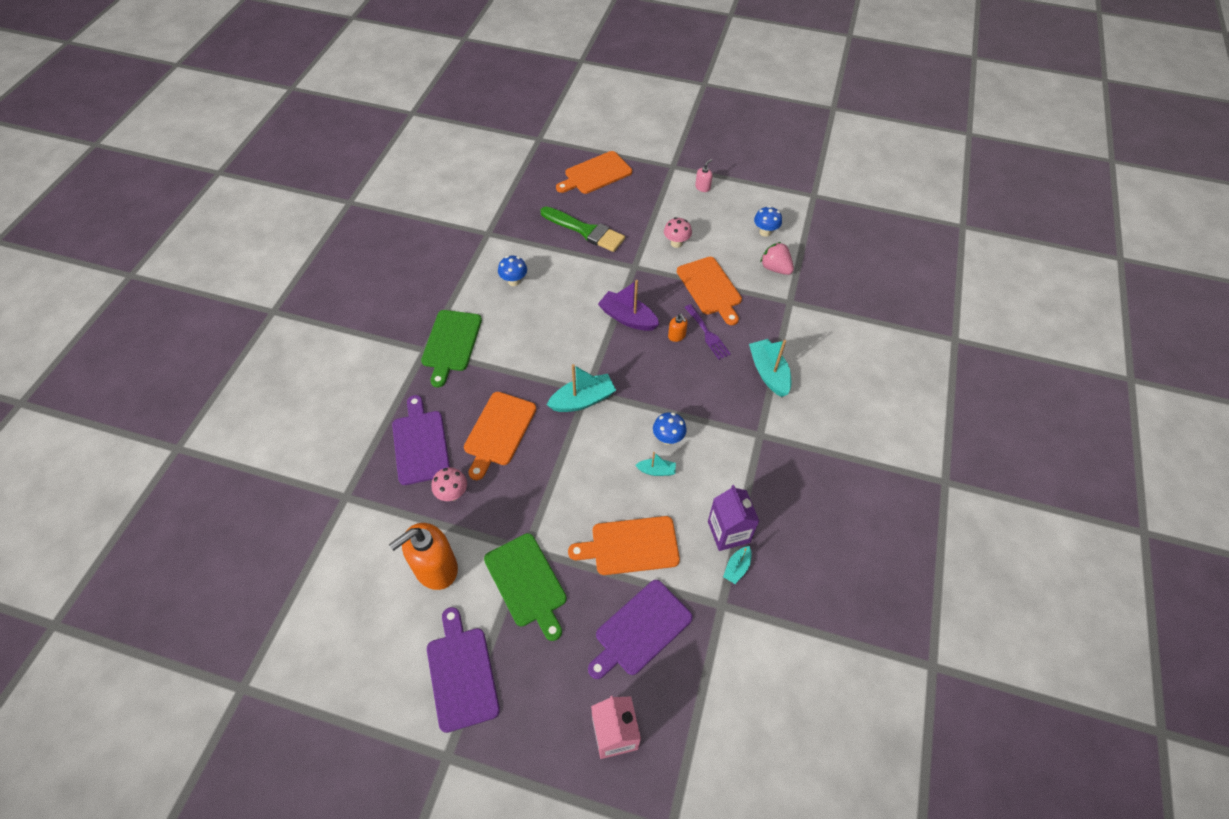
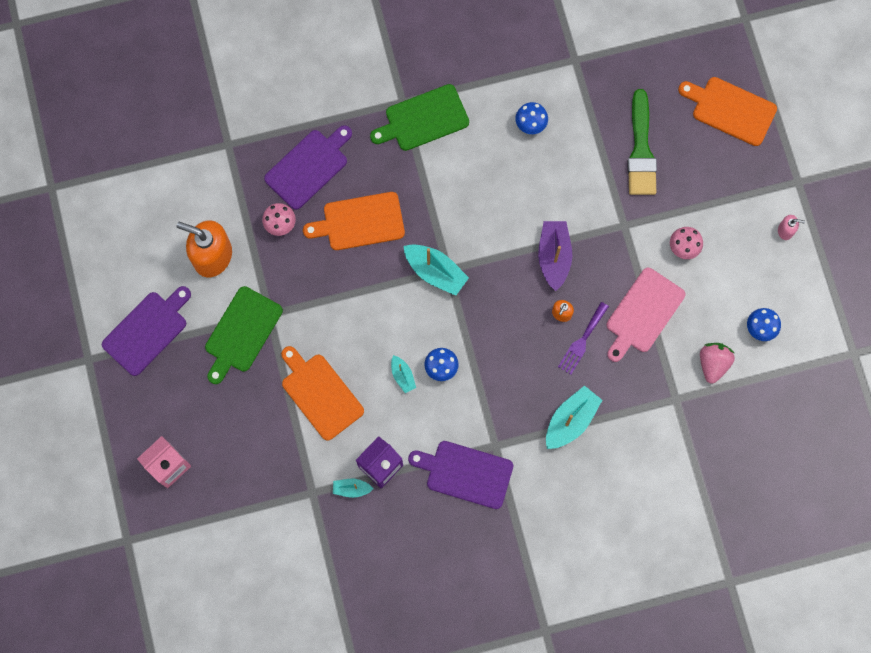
camera: 60 degrees right, 20 degrees up
purple cutting board [588,580,693,679] -> purple cutting board moved to [408,441,513,509]
orange cutting board [677,257,742,325] -> pink cutting board [606,268,685,362]

